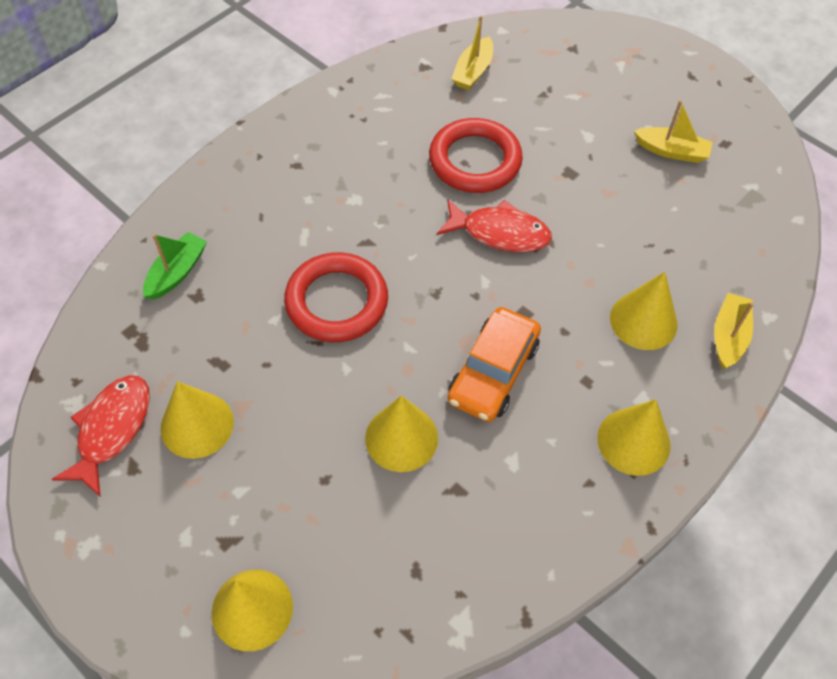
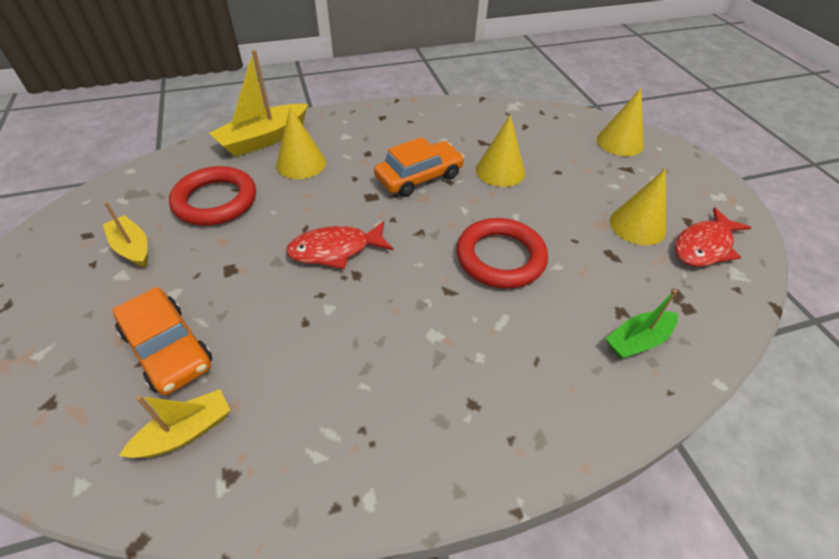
camera: 150 degrees left, 10 degrees down
red ring [429,118,523,193] -> red ring moved to [169,166,256,226]
red fish [437,199,552,252] -> red fish turned 60 degrees counterclockwise [286,221,393,269]
yellow cone [597,399,671,476] -> none
yellow boat [714,293,754,369] -> yellow boat [210,50,308,157], size x1.67
none -> orange car [112,287,212,395]

